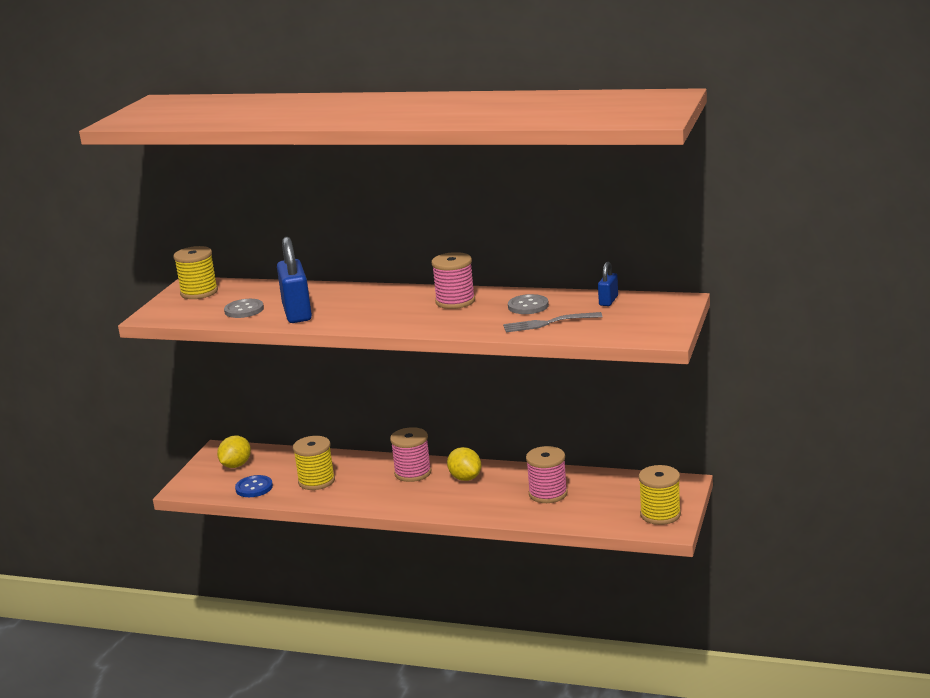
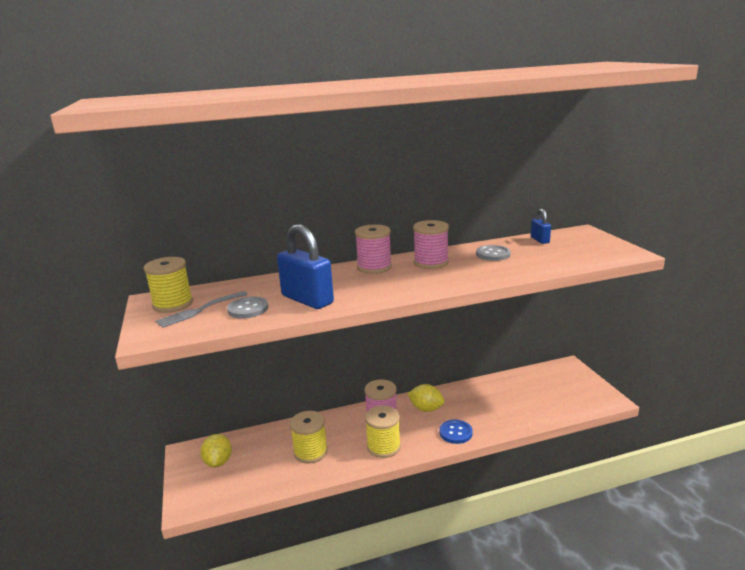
camera: 35 degrees left, 0 degrees up
blue button [235,475,273,497] -> blue button moved to [439,420,473,444]
grey fork [503,312,603,332] -> grey fork moved to [156,291,248,328]
pink spool [526,446,568,503] -> pink spool moved to [355,224,392,274]
yellow spool [639,465,681,525] -> yellow spool moved to [365,405,401,458]

